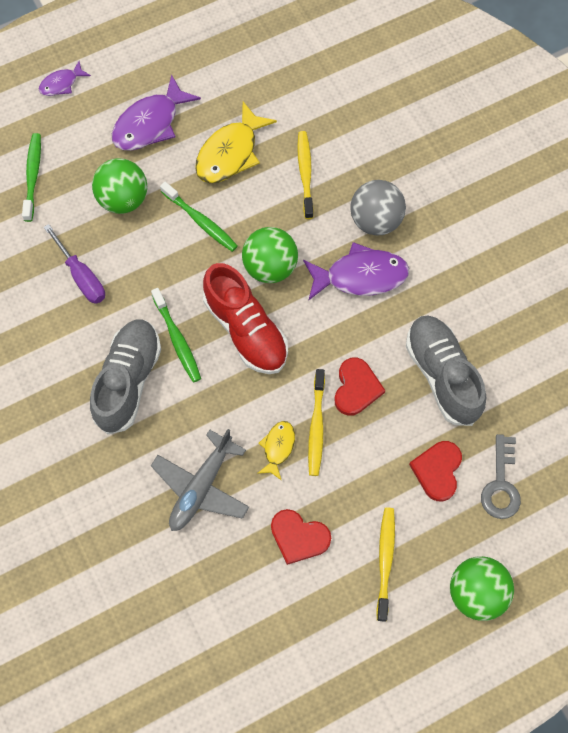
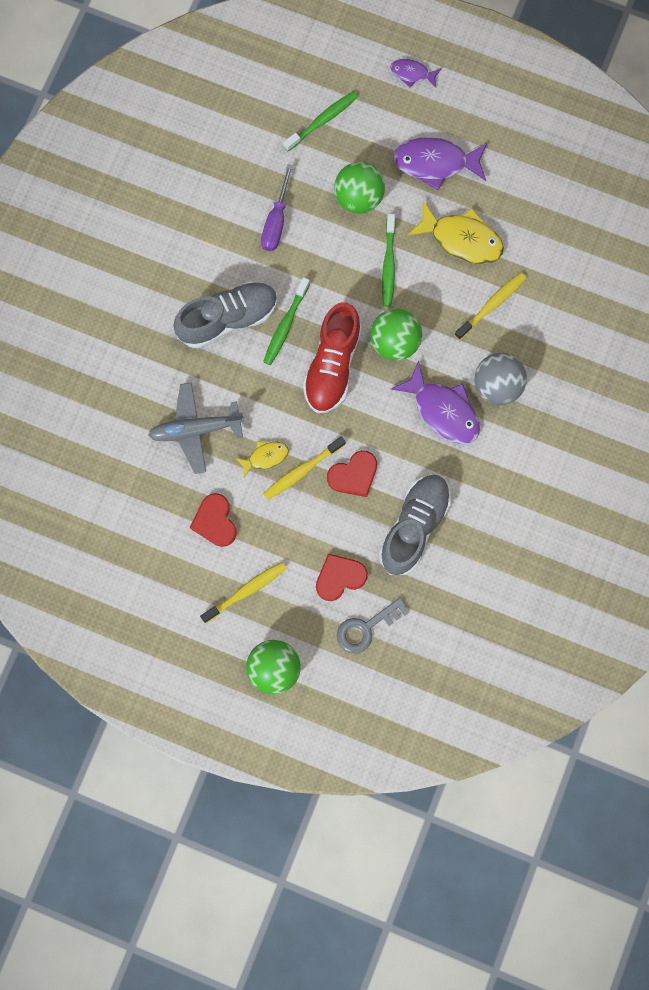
camera: 50 degrees right, 10 degrees up
yellow fish [195,102,277,183] -> yellow fish turned 150 degrees counterclockwise [407,200,504,264]

